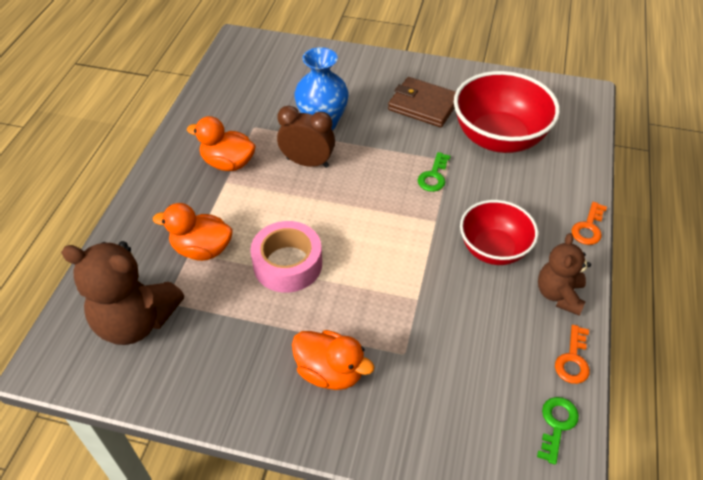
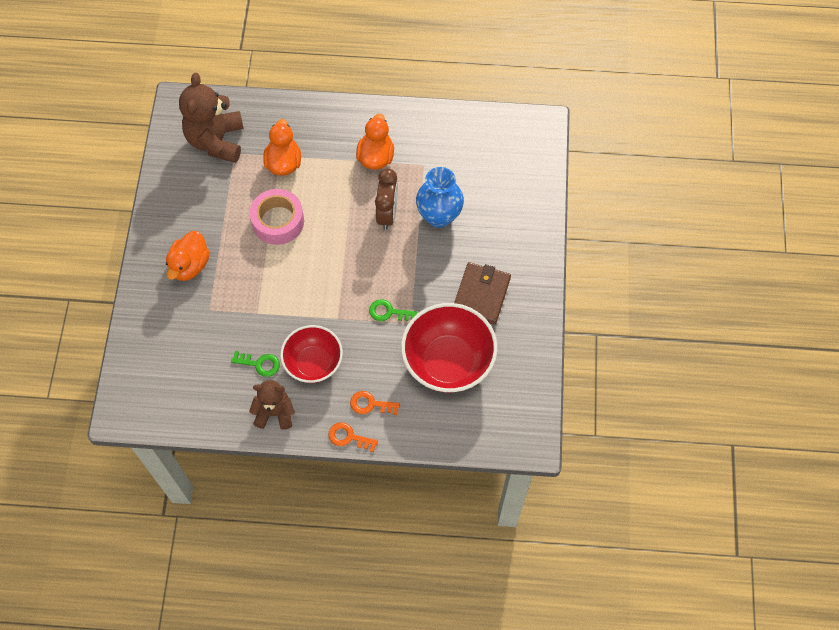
camera: 80 degrees right, 15 degrees up
green key [537,397,579,465] -> green key moved to [231,351,280,377]
orange key [555,325,590,384] -> orange key moved to [350,391,400,415]

